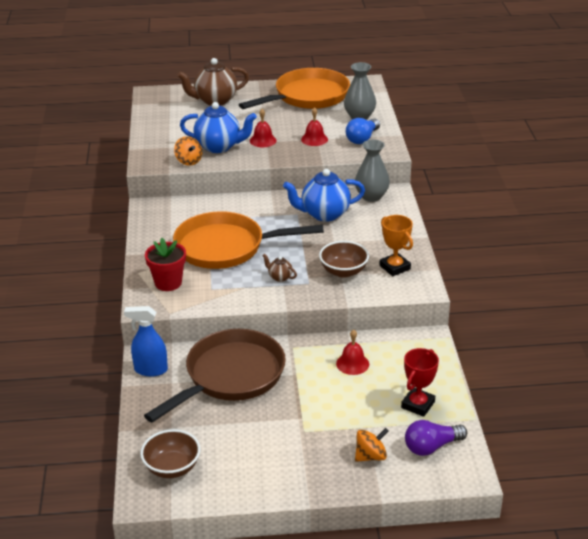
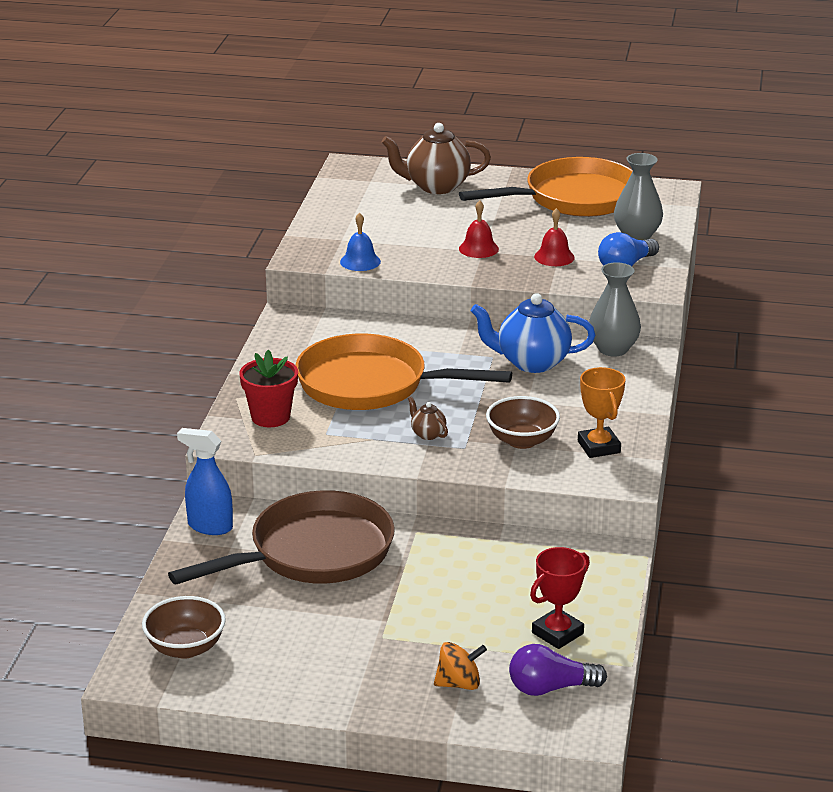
camera: 15 degrees right, 5 degrees down
orange spinning top [174,136,202,166] -> blue bell [340,213,381,271]
blue teapot [180,102,257,153] -> none
red bell [336,330,369,375] -> none

